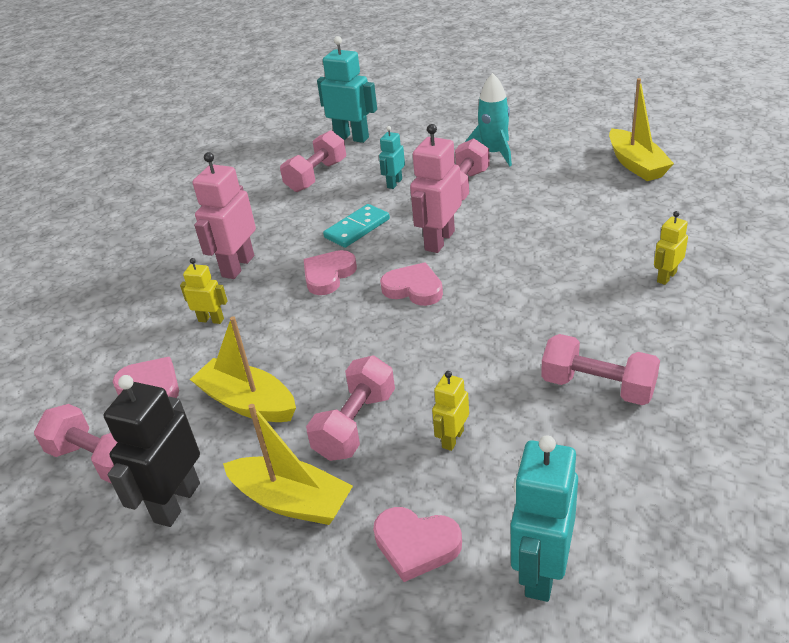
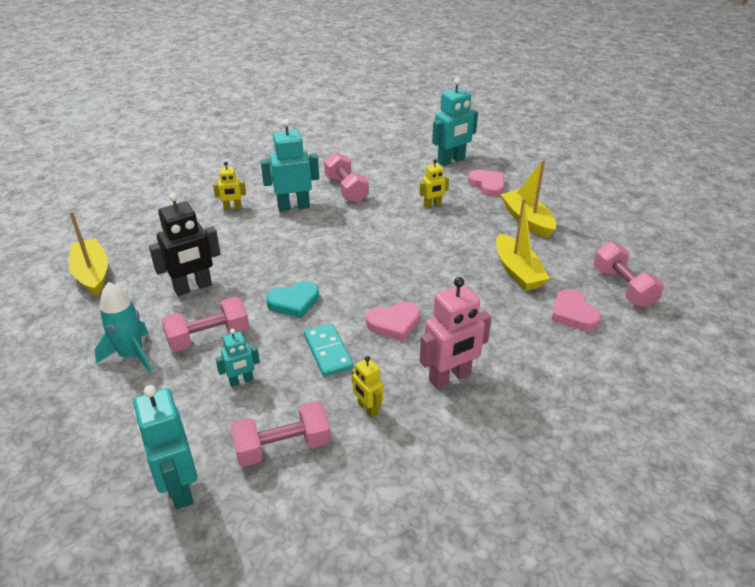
camera: 145 degrees left, 0 degrees up
black robot [104,375,200,527] -> black robot moved to [149,193,221,296]
yellow robot [180,258,228,324] -> yellow robot moved to [352,356,383,418]
pink dumbbell [306,355,395,461] -> none
turquoise domino [323,204,390,248] -> turquoise domino turned 75 degrees clockwise [304,323,354,377]
pink heart [380,262,443,306] -> none
pink robot [410,124,462,253] -> turquoise heart [266,281,319,318]
yellow boat [609,78,674,181] -> yellow boat turned 45 degrees counterclockwise [69,211,108,296]
none -> turquoise robot [261,119,319,212]

